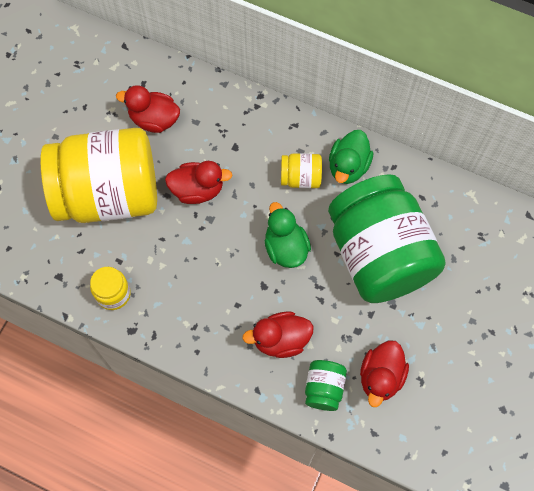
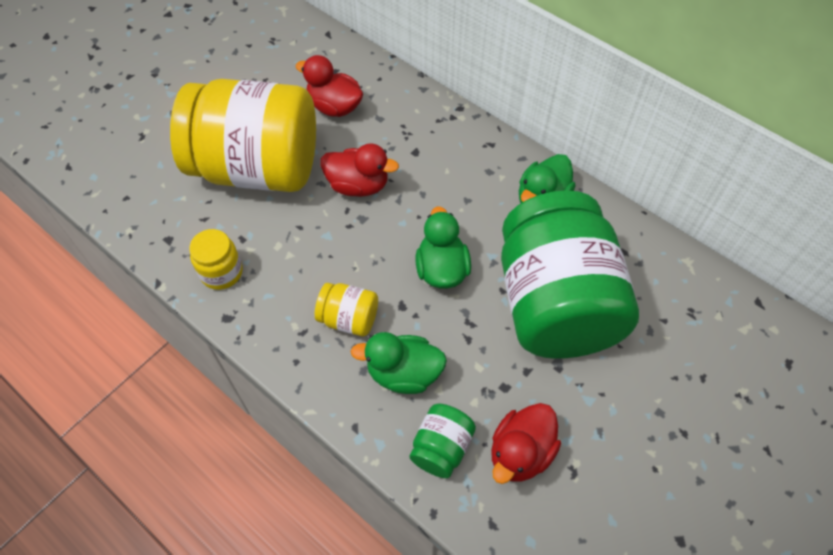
camera: 15 degrees right, 10 degrees down
red duck [242,311,314,358] -> green duck [351,332,447,394]
yellow jar [281,153,322,188] -> yellow jar moved to [315,283,378,336]

